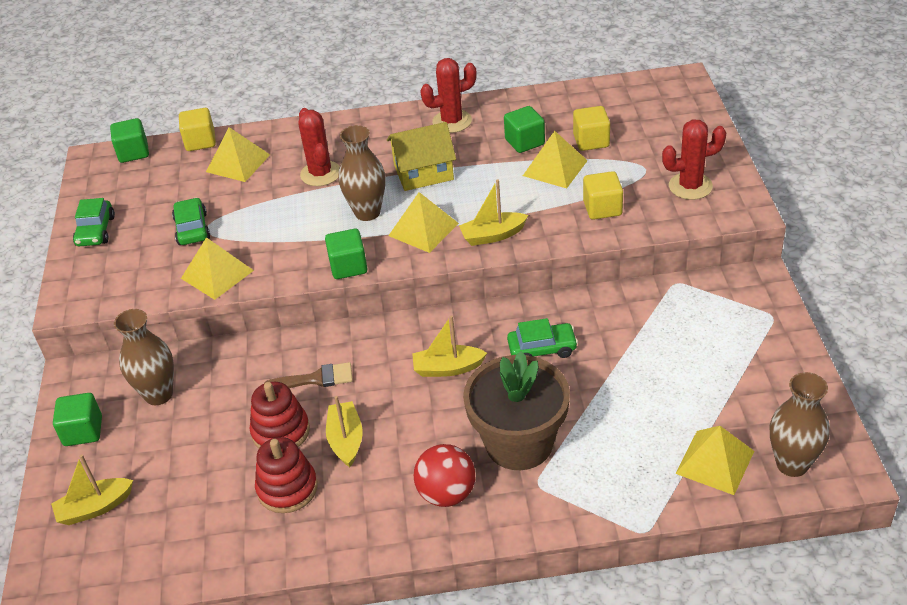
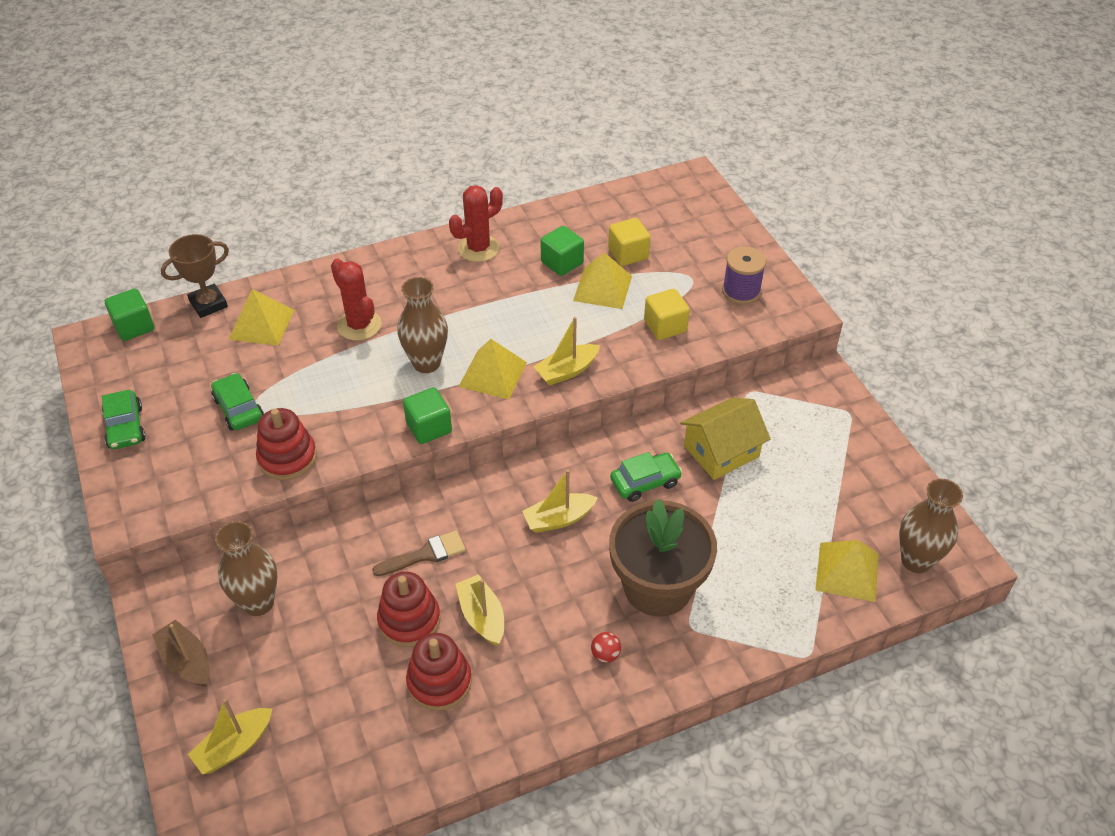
camera: 20 degrees left, 5 degrees up
green cube [53,393,102,446] -> brown boat [152,620,210,687]
yellow cube [179,108,216,151] -> brown trophy [161,234,229,318]
yellow pyramid [181,237,254,300] -> red stacking toy [256,408,317,480]
yellow house [387,122,456,191] -> yellow house moved to [680,398,771,480]
red ball [414,444,475,507] -> red ball [591,632,621,663], size x0.48
red cactus [662,119,726,200] -> purple spool [722,246,766,304]

